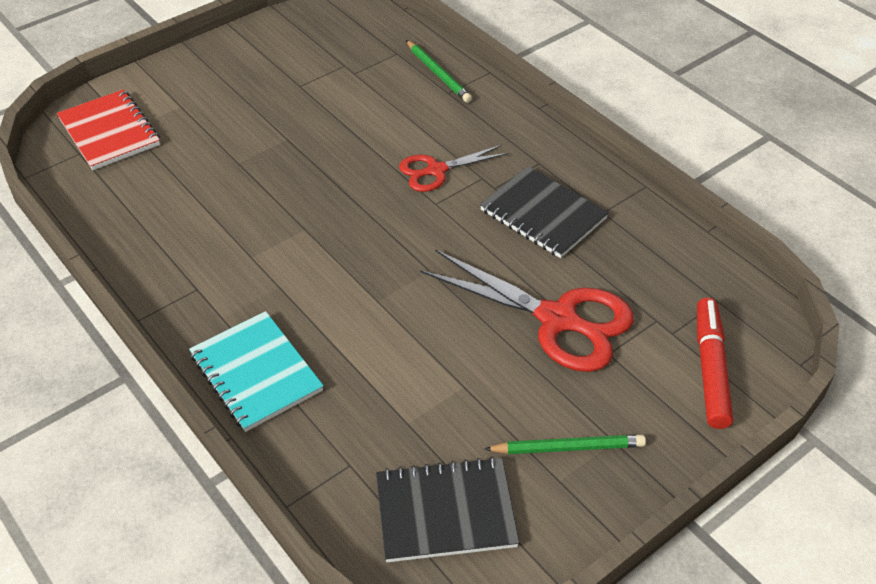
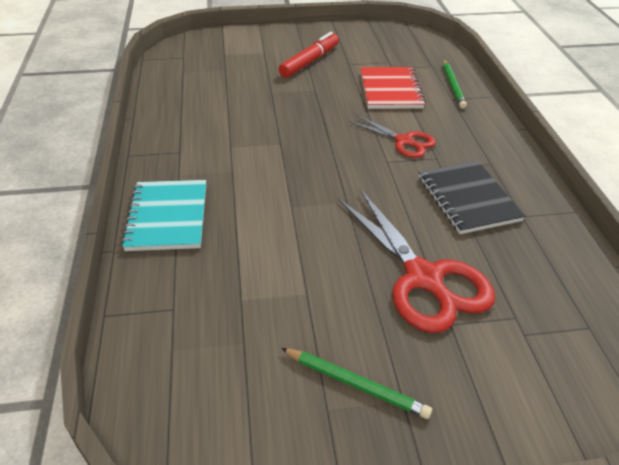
camera: 30 degrees right, 5 degrees down
red notebook [57,89,160,170] -> red notebook moved to [360,67,426,109]
black notebook [376,457,519,562] -> none
red scissors [399,145,508,192] -> red scissors turned 150 degrees counterclockwise [349,115,436,158]
red marker [697,298,733,429] -> red marker moved to [278,32,339,78]

